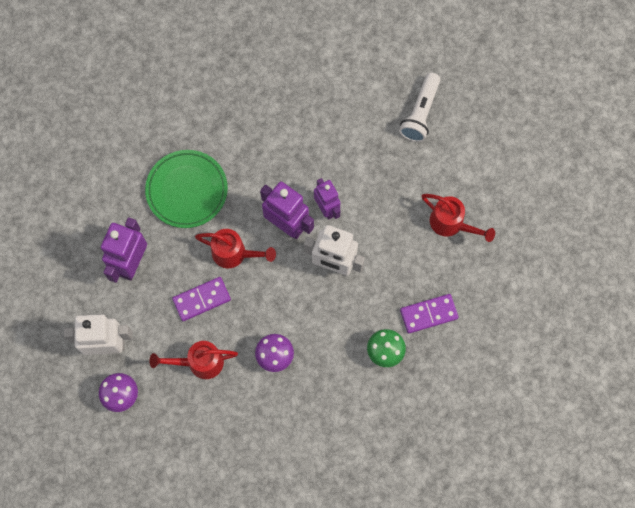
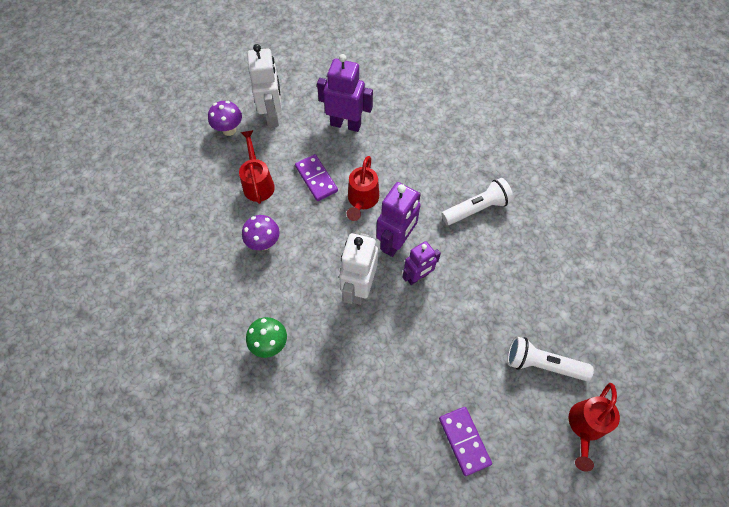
camera: 85 degrees right, 10 degrees down
green plate [145,150,228,228] -> none
purple domino [400,294,459,334] -> purple domino moved to [439,407,492,476]
red watering can [422,194,495,242] -> red watering can moved to [569,383,620,472]
none -> white flashlight [441,178,513,225]

